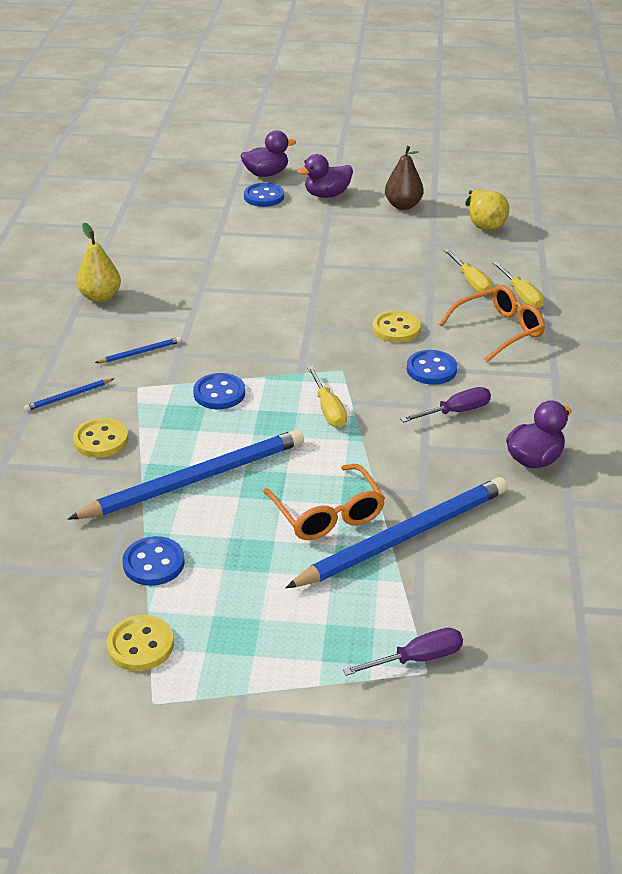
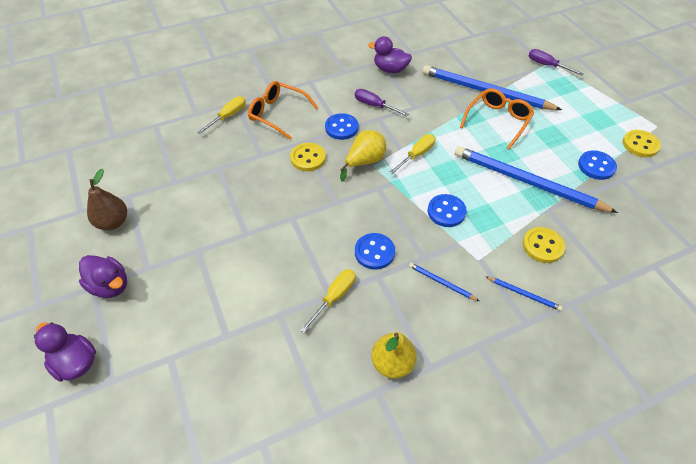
camera: 120 degrees left, 15 degrees up
blue button [244,183,284,207] -> blue button moved to [355,233,395,270]
yellow screwdriver [444,249,493,292] -> yellow screwdriver moved to [300,269,356,333]
yellow pear [465,190,509,231] -> yellow pear moved to [340,130,386,182]

